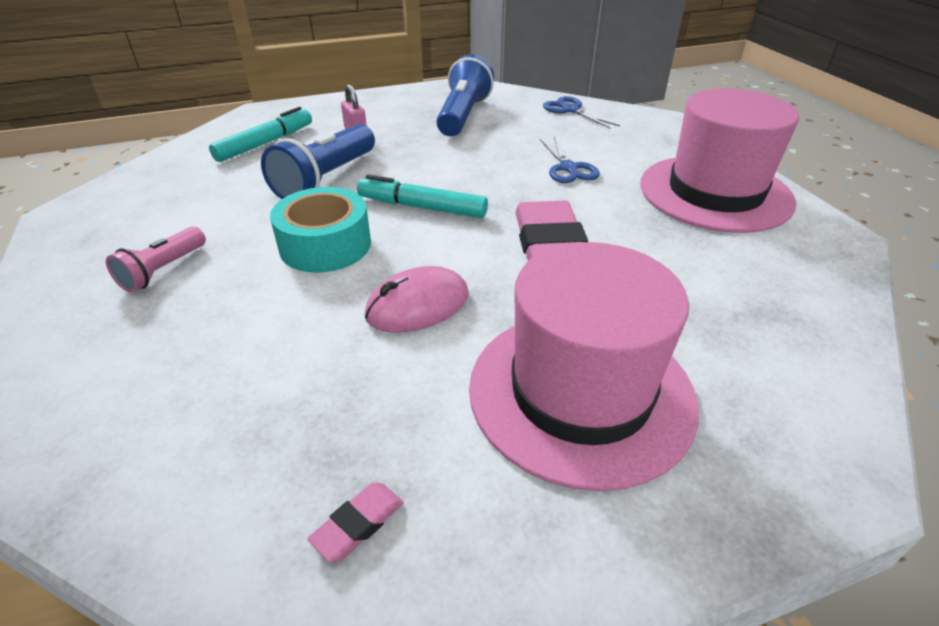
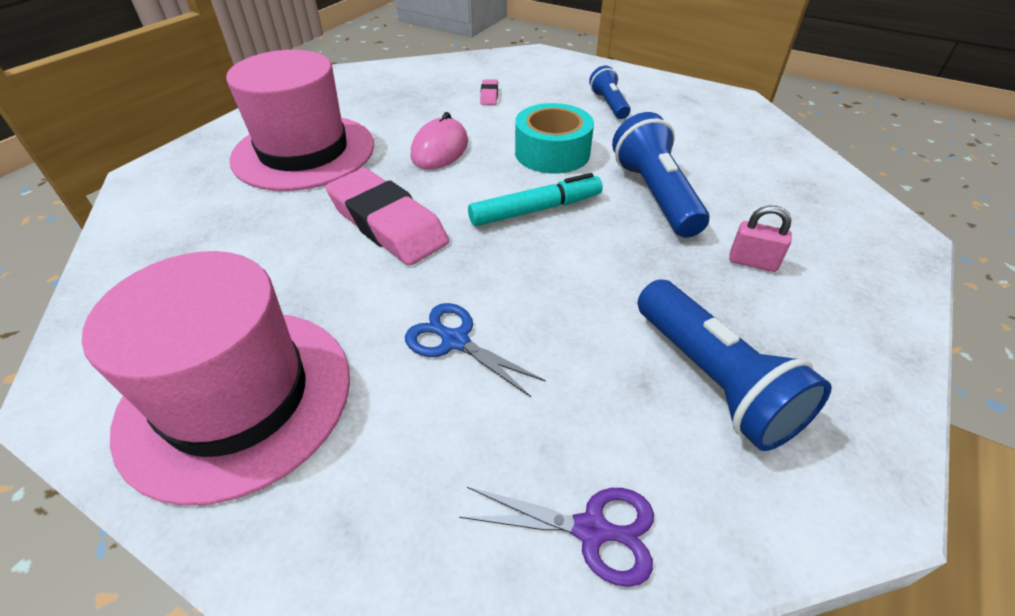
camera: 140 degrees right, 5 degrees up
pink flashlight [106,226,206,292] -> blue flashlight [589,66,631,119]
turquoise marker [209,107,312,162] -> none
pink eraser [307,483,404,562] -> pink eraser moved to [480,79,498,105]
blue scissors [543,96,620,129] -> purple scissors [459,487,654,587]

